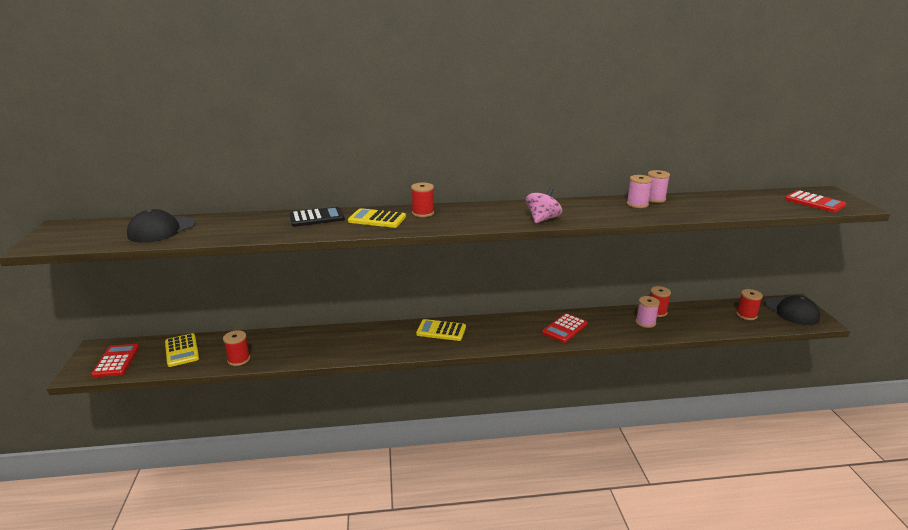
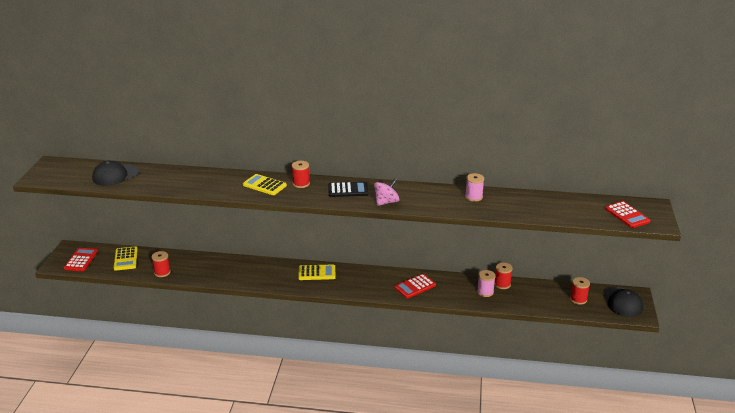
camera: 15 degrees right, 5 degrees up
black calculator [289,207,345,227] -> black calculator moved to [328,182,369,197]
yellow calculator [416,319,466,341] -> yellow calculator turned 150 degrees clockwise [298,264,336,280]
pink spool [648,170,670,203] -> none

